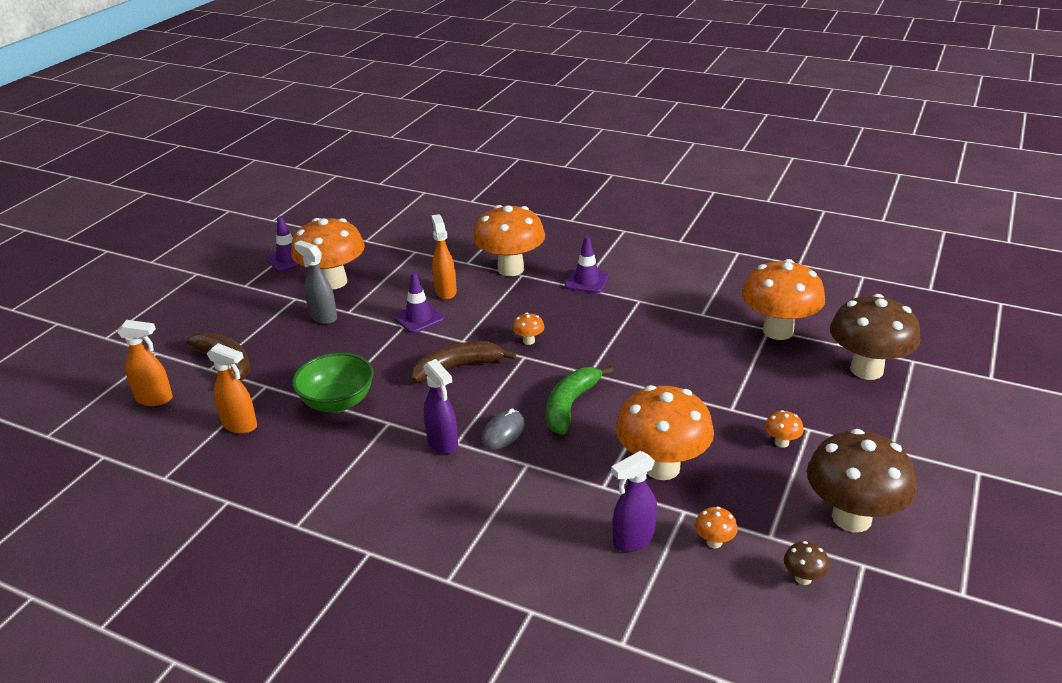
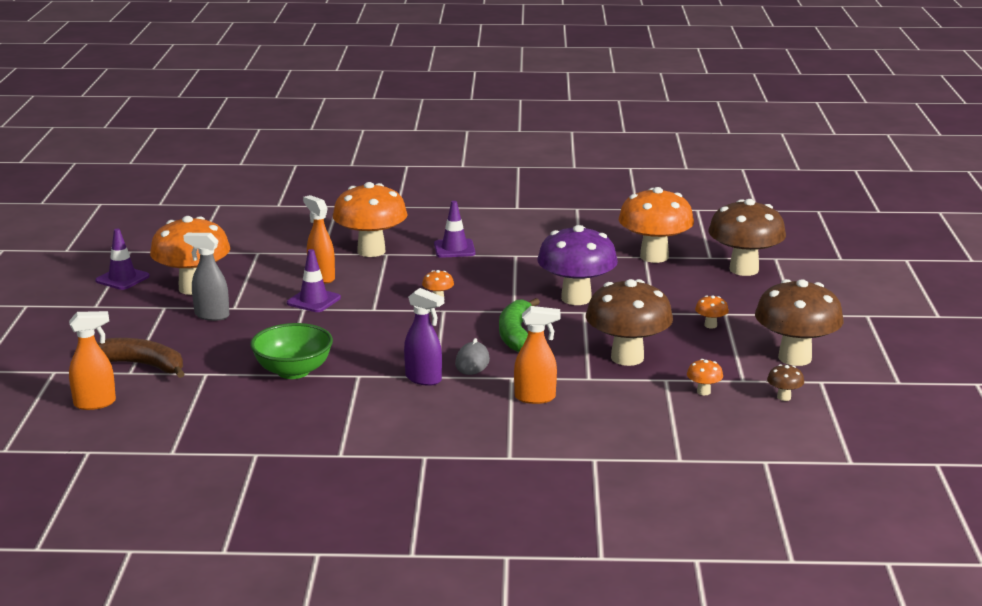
camera: 25 degrees left, 10 degrees down
orange spray bottle [207,343,257,434] -> orange spray bottle moved to [514,306,560,404]
brown banana [411,341,516,382] -> none
purple spray bottle [611,451,657,552] -> none
orange mushroom [616,385,714,480] -> brown mushroom [586,279,673,366]
none -> purple mushroom [538,225,618,305]

